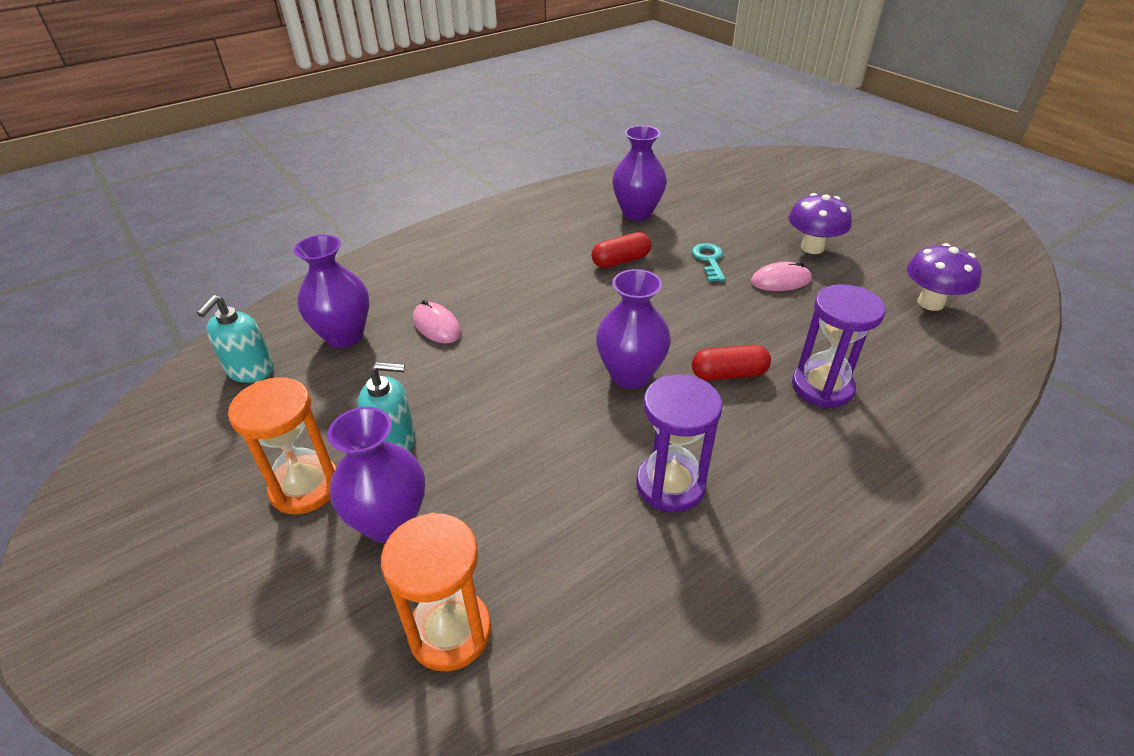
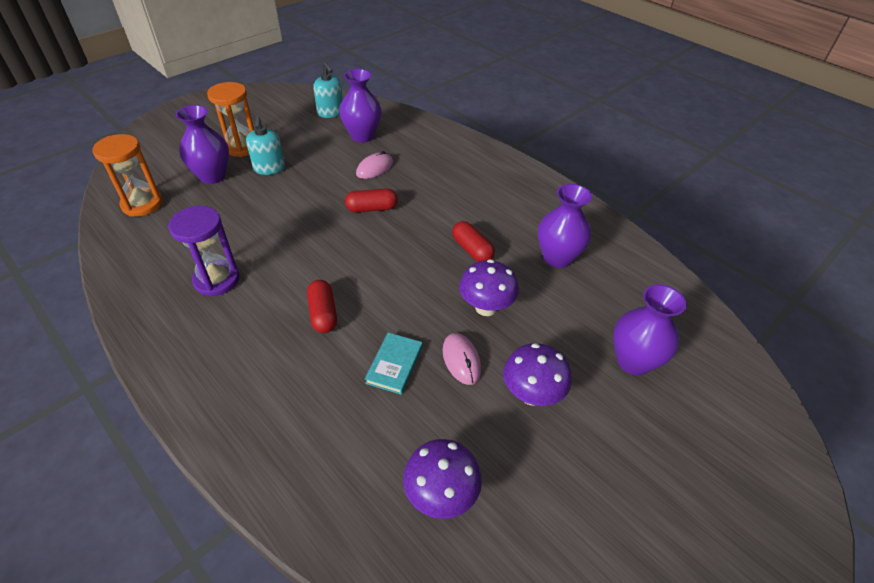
camera: 80 degrees right, 5 degrees up
turquoise soap dispenser [197,295,273,383] -> turquoise soap dispenser turned 135 degrees counterclockwise [313,62,343,118]
purple vase [596,269,671,389] -> purple vase moved to [613,284,687,375]
turquoise key [692,243,726,282] -> purple mushroom [459,259,519,316]
purple hourglass [792,284,885,408] -> none
none -> red capsule [345,188,398,212]
none -> turquoise book [365,332,422,395]

